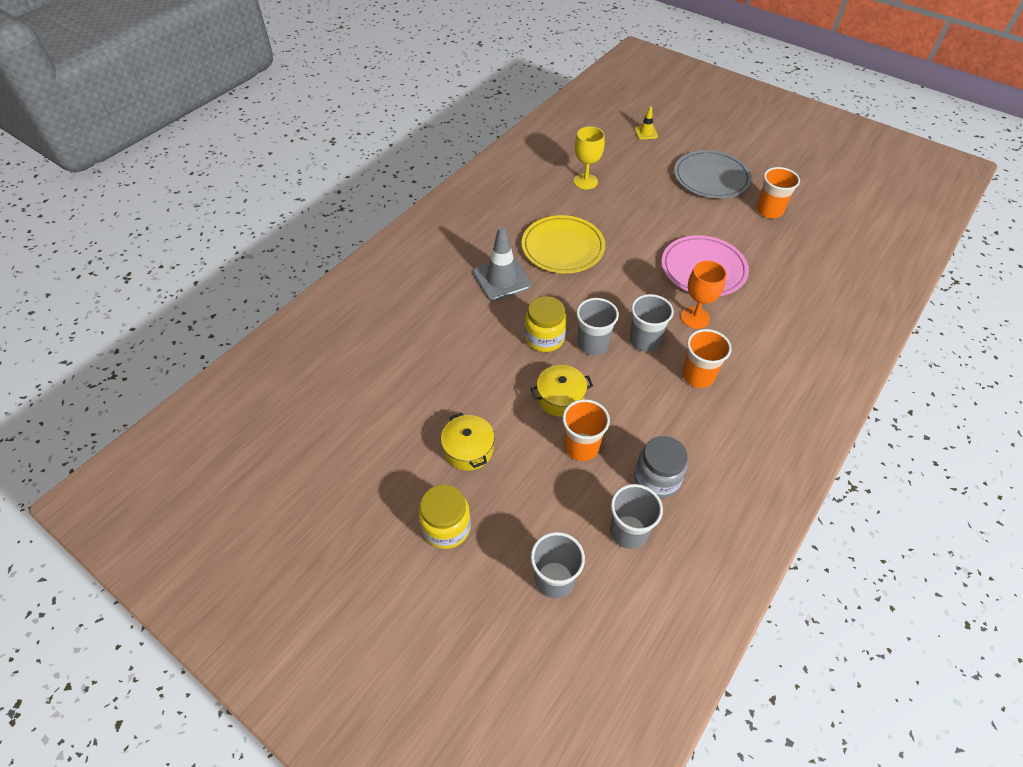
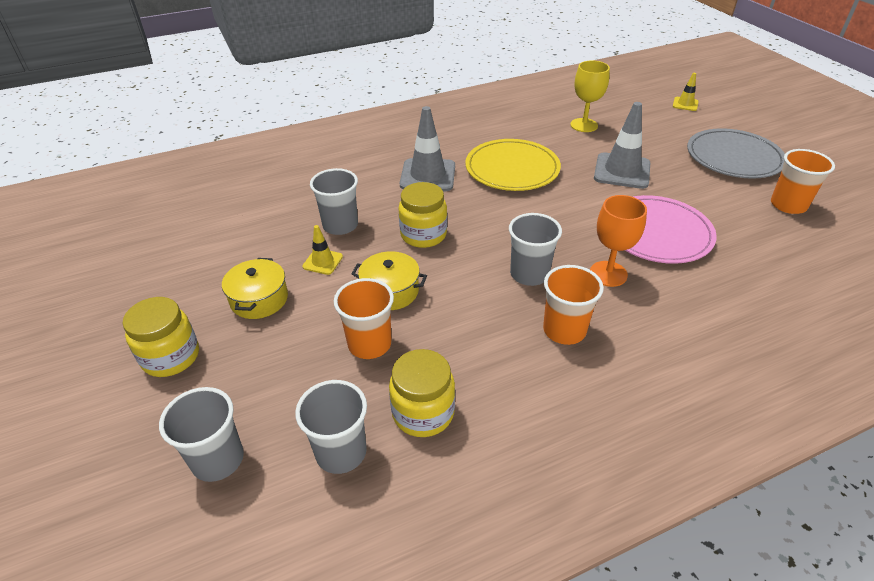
camera: 30 degrees right, 10 degrees down
grey cup [577,298,619,355] -> grey cup moved to [310,168,358,235]
grey jar [634,436,688,498] -> yellow jar [389,349,455,437]
none -> yellow traffic cone [303,225,343,275]
none -> grey traffic cone [594,102,650,189]

